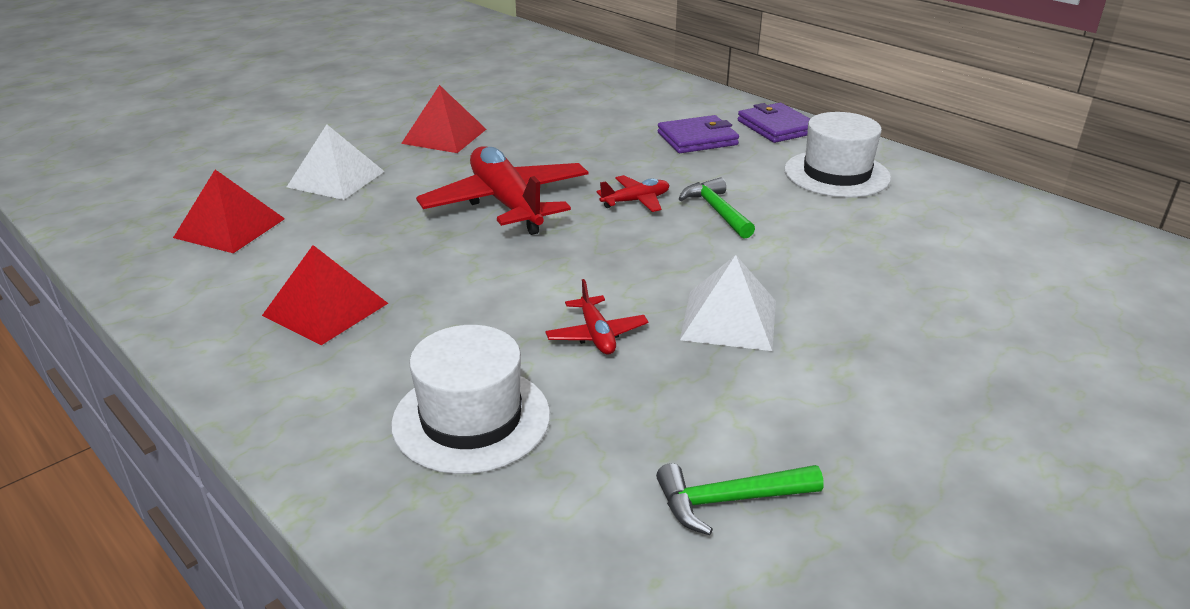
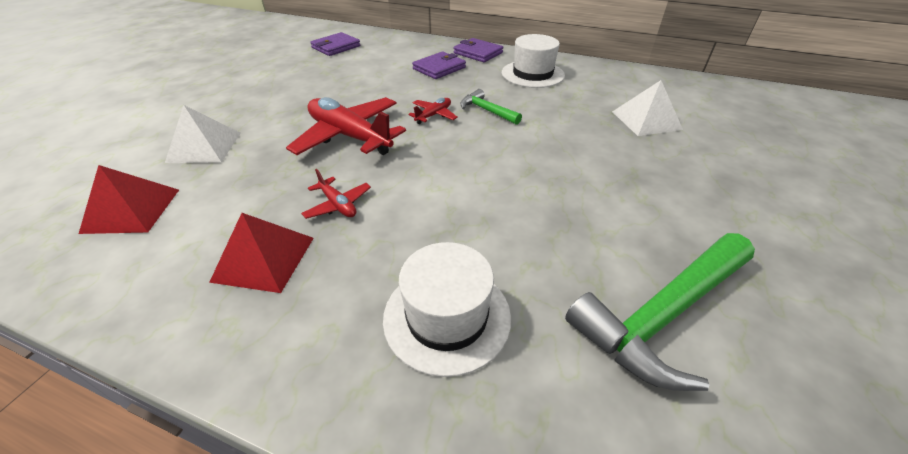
camera: 25 degrees left, 10 degrees up
red pyramid [401,85,487,153] -> none
red plane [545,279,648,355] -> red plane moved to [301,169,371,219]
green hammer [656,463,824,535] -> green hammer [565,233,755,391], size x1.90
white pyramid [680,255,776,351] -> white pyramid moved to [612,80,683,136]
none -> purple wallet [310,32,360,56]

